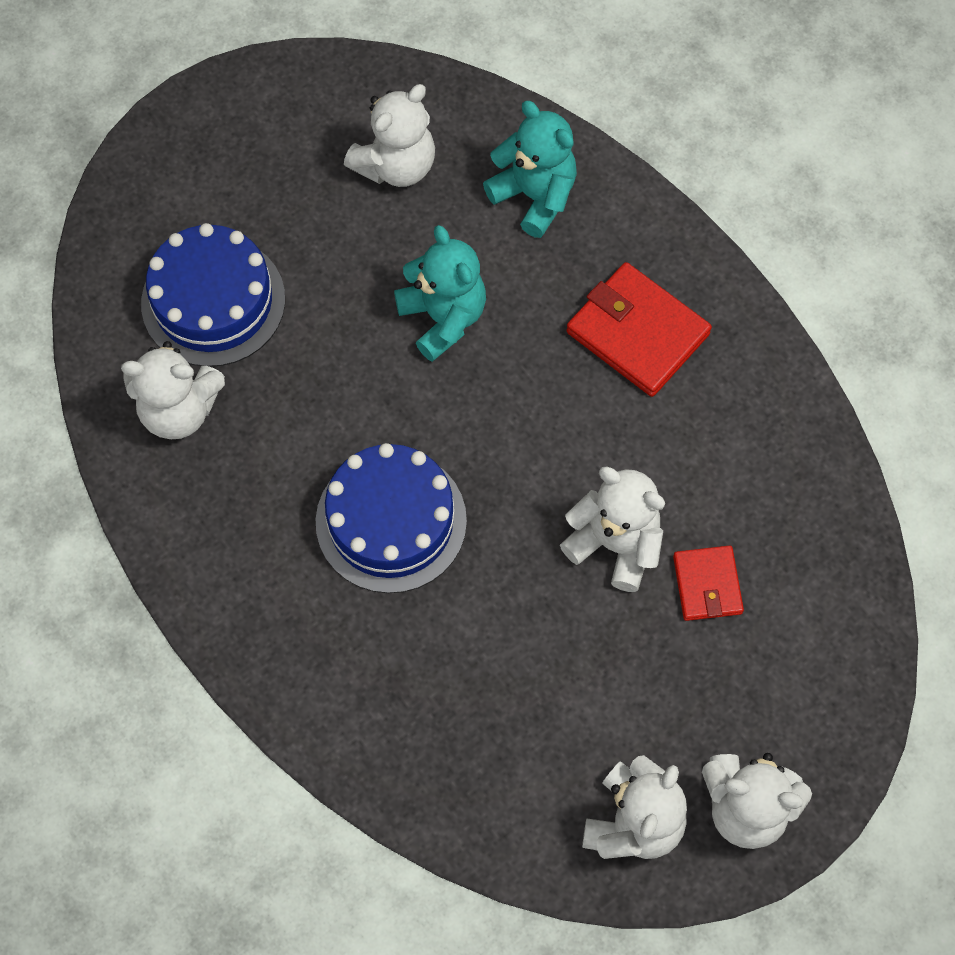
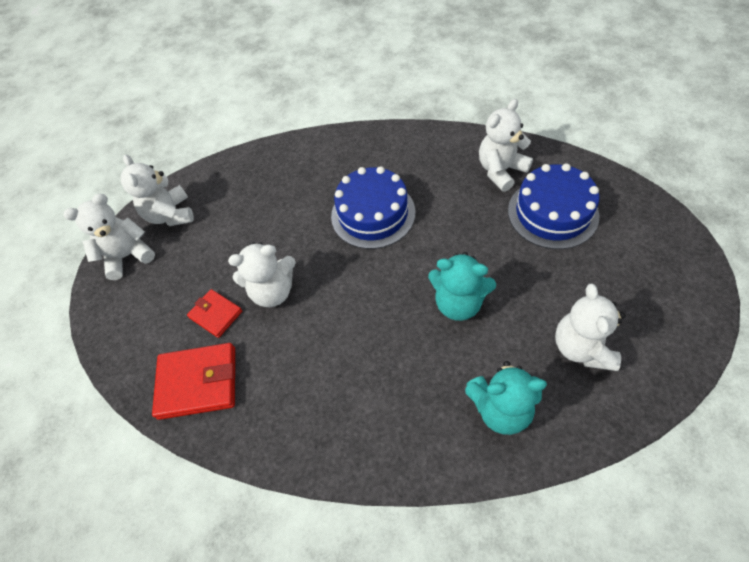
camera: 140 degrees right, 10 degrees down
red wallet [566,262,712,397] -> red wallet moved to [152,343,235,420]

